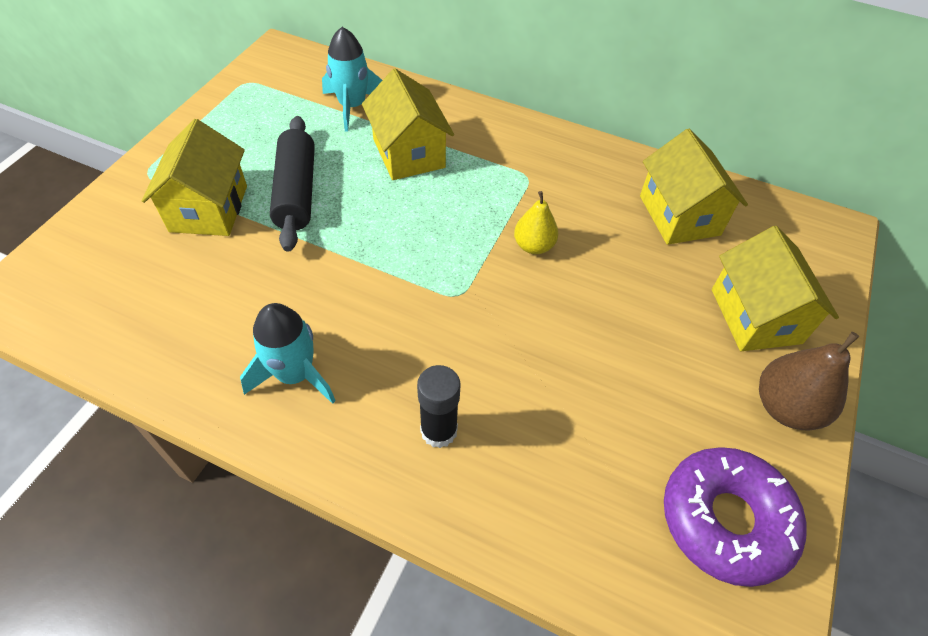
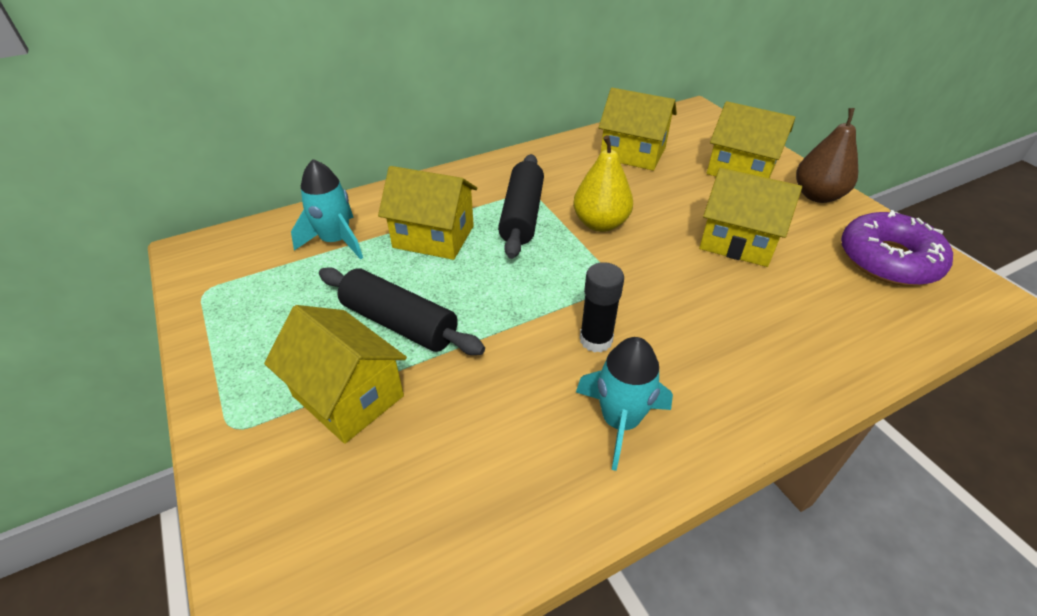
camera: 50 degrees left, 10 degrees down
black glue stick [417,365,461,448] -> black glue stick moved to [580,262,624,353]
yellow pear [514,191,559,254] -> yellow pear [573,135,633,232], size x1.50
none -> black rolling pin [498,154,544,259]
none -> yellow house [699,168,802,267]

